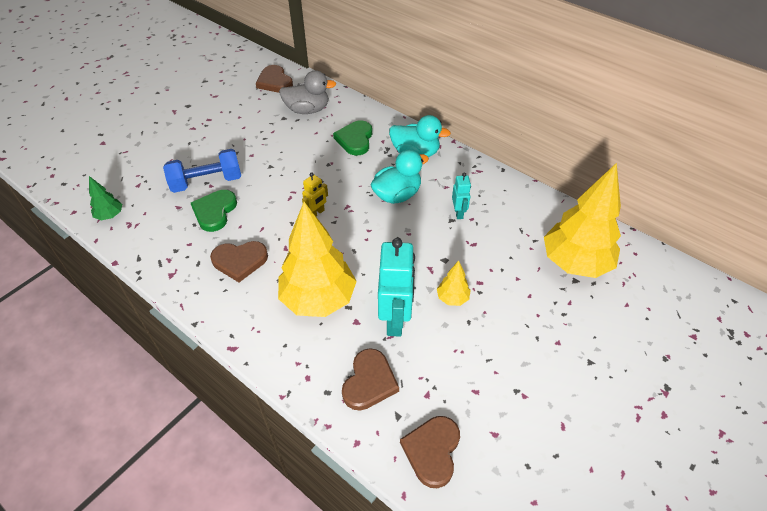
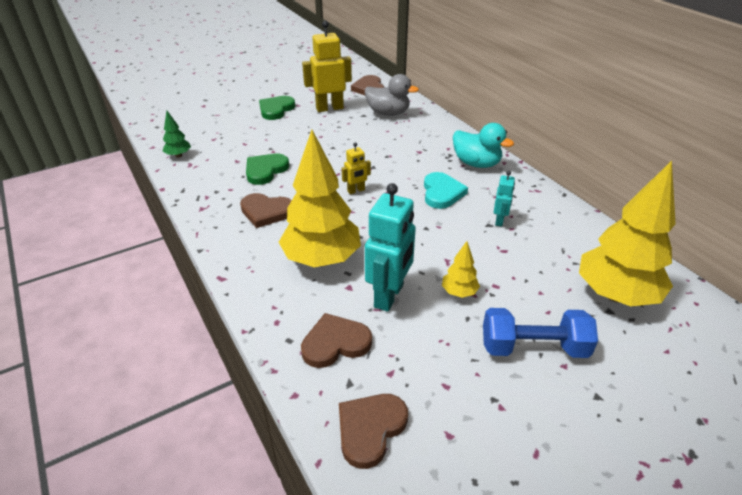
camera: 20 degrees right, 10 degrees down
blue dumbbell [163,149,241,193] -> blue dumbbell moved to [483,308,598,358]
green heart [333,120,372,155] -> green heart moved to [259,96,295,120]
brown heart [342,348,399,410] -> brown heart turned 150 degrees counterclockwise [301,313,372,368]
turquoise duck [371,150,429,204] -> turquoise heart [424,172,468,209]
none -> yellow robot [302,21,352,112]

